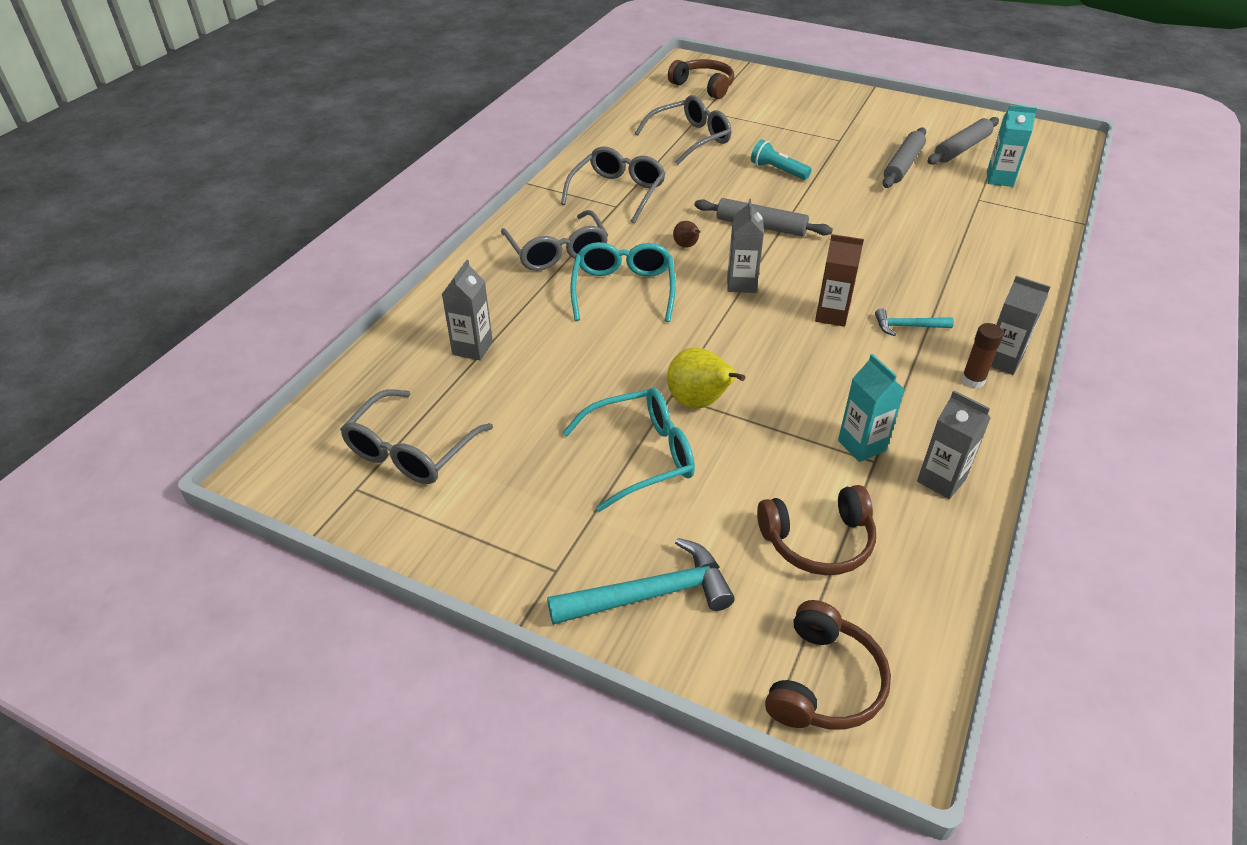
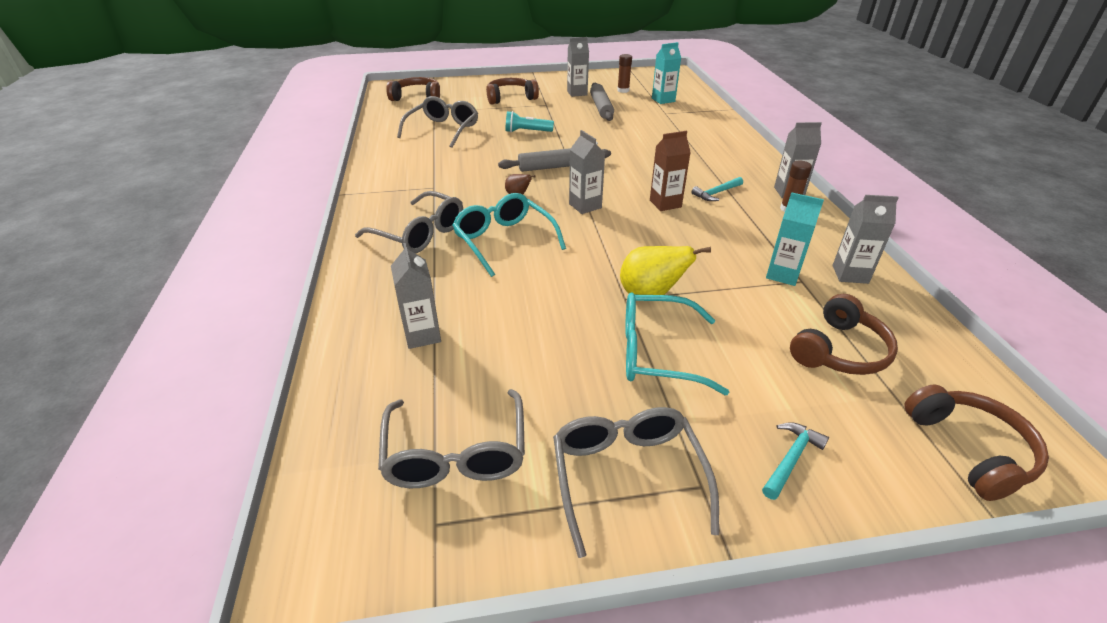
camera: 35 degrees left, 5 degrees down
turquoise hammer [547,538,735,625] -> turquoise hammer [762,422,829,500], size x0.56
grey glasses [561,146,666,224] -> grey glasses moved to [553,407,719,558]
turquoise glasses [562,388,695,512] -> turquoise glasses turned 120 degrees counterclockwise [625,292,729,395]
grey rolling pin [927,117,999,165] -> brown glue stick [617,54,632,93]
none -> brown headphones [486,78,539,104]
none -> grey carton [567,37,589,97]

